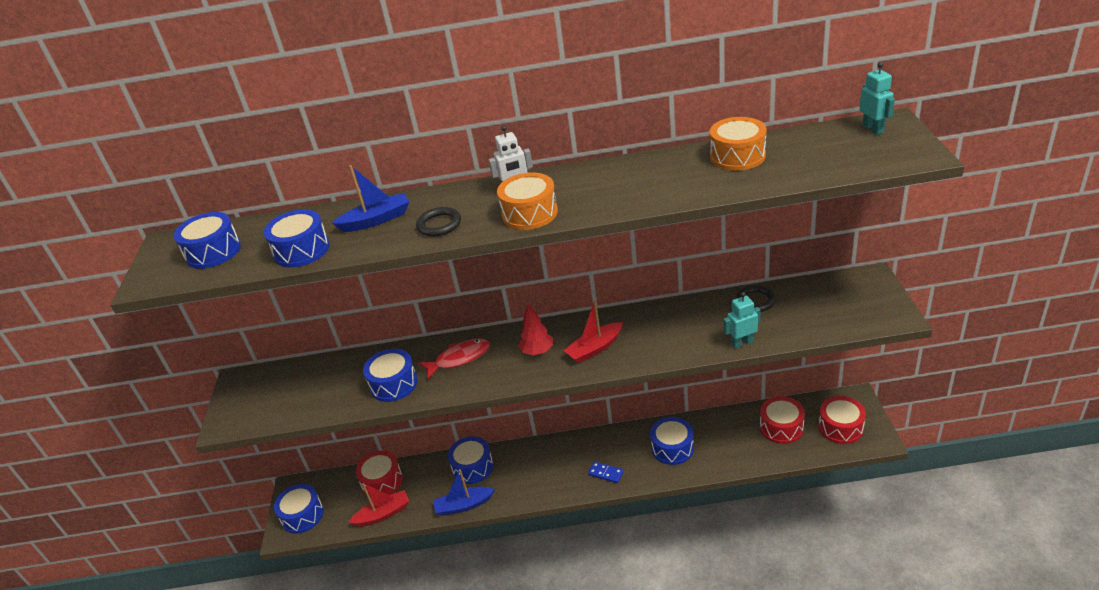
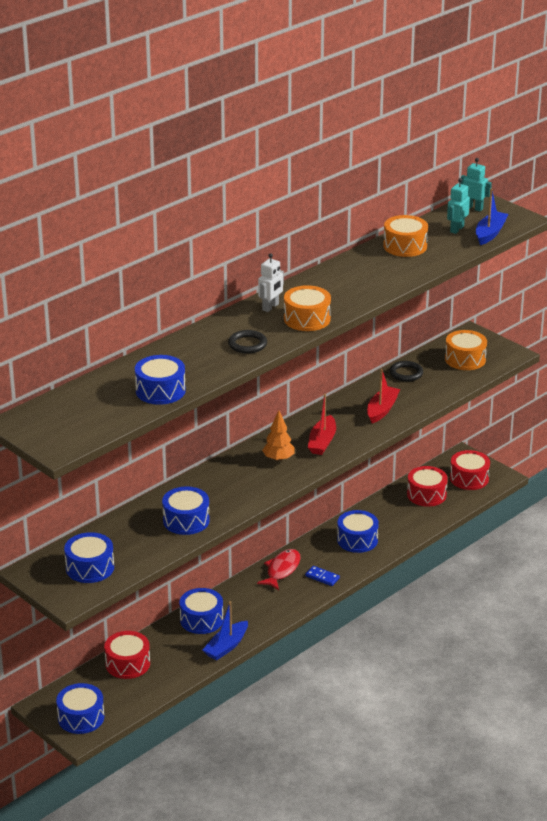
camera: 45 degrees left, 5 degrees down
blue drum [174,212,241,269] -> blue drum moved to [64,532,114,583]
blue boat [332,165,409,232] -> blue boat moved to [476,189,508,245]
red boat [348,483,409,527] -> red boat moved to [367,369,400,423]
red fish [418,339,490,379] -> red fish moved to [257,549,301,590]
red tree [518,303,553,355] -> orange tree [262,411,295,462]
blue domino [588,461,624,483] -> blue domino turned 45 degrees clockwise [305,566,340,586]
turquoise robot [723,292,760,349] -> turquoise robot moved to [447,178,470,234]
none -> orange drum [445,330,487,370]

